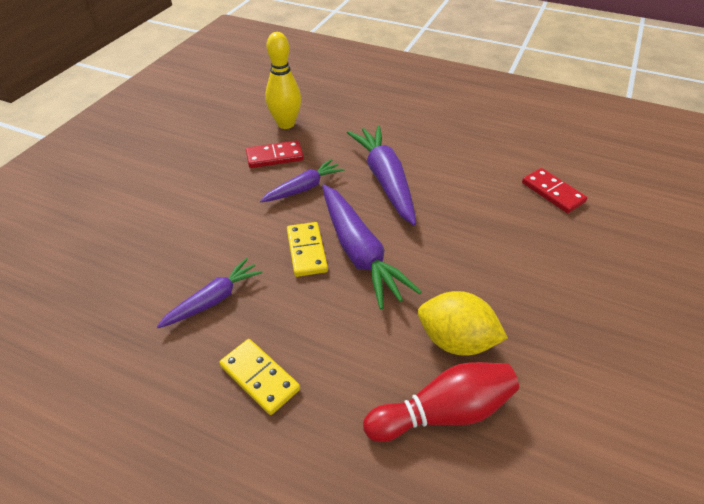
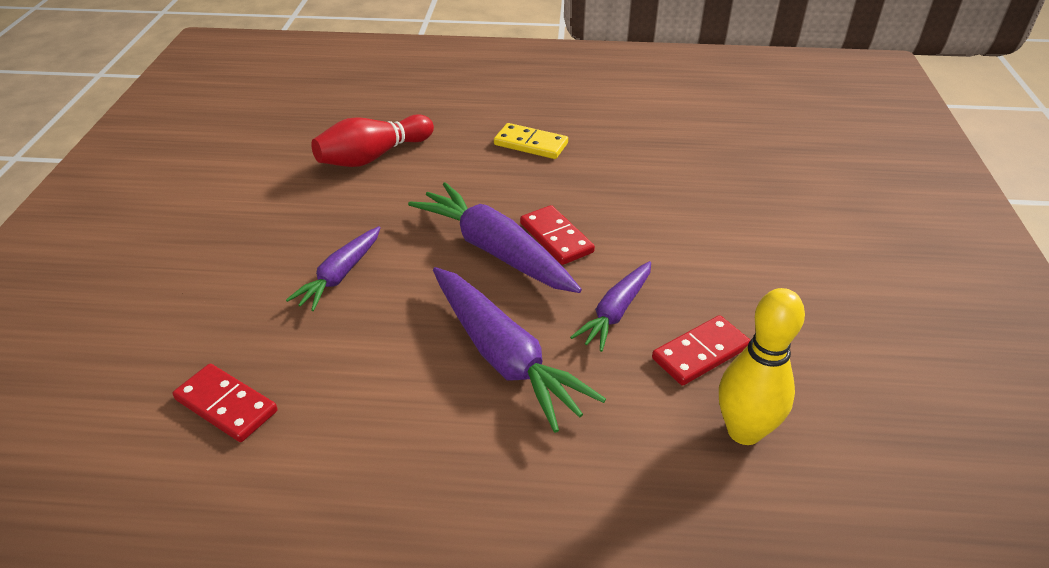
camera: 160 degrees right, 5 degrees down
purple carrot [157,258,263,328] -> purple carrot moved to [286,226,381,311]
yellow domino [287,222,328,277] -> red domino [520,205,595,265]
yellow lemon [418,291,508,356] -> none

